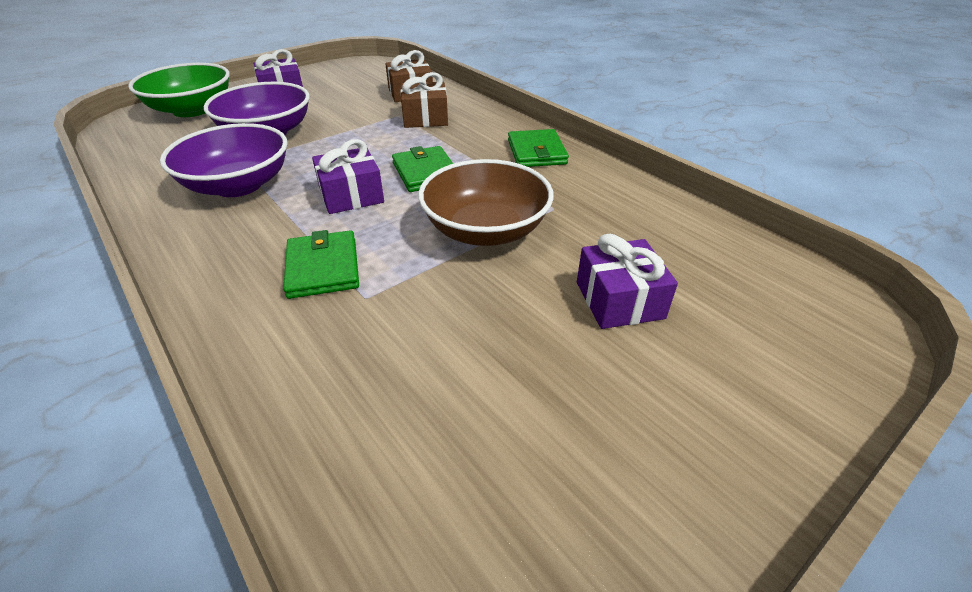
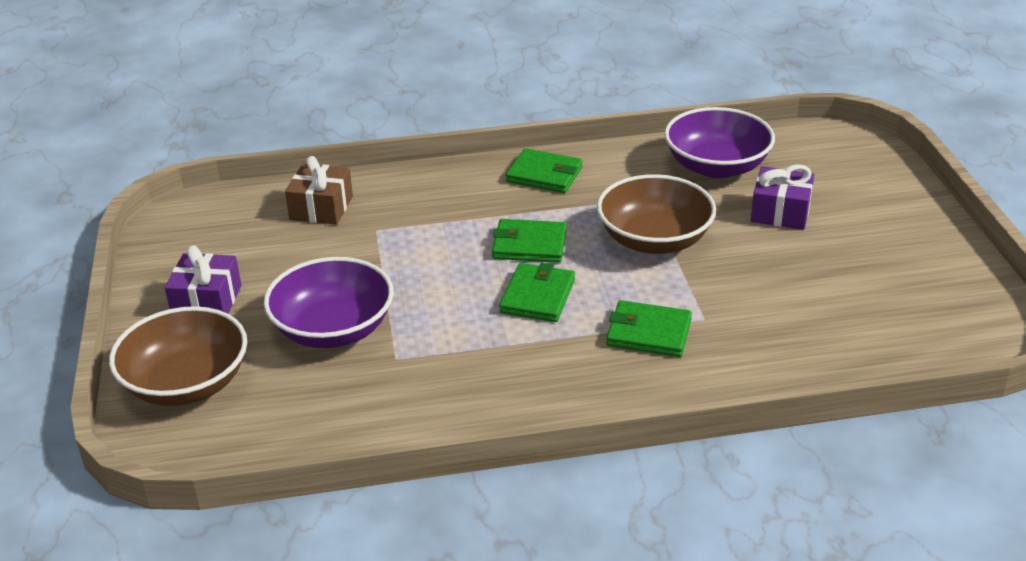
camera: 60 degrees left, 5 degrees down
green bowl [128,63,230,117] -> brown bowl [109,306,247,406]
purple bowl [160,123,288,197] -> purple bowl moved to [664,107,775,178]
purple gift [312,139,384,214] -> green wallet [499,263,575,322]
brown gift [400,72,448,128] -> none

